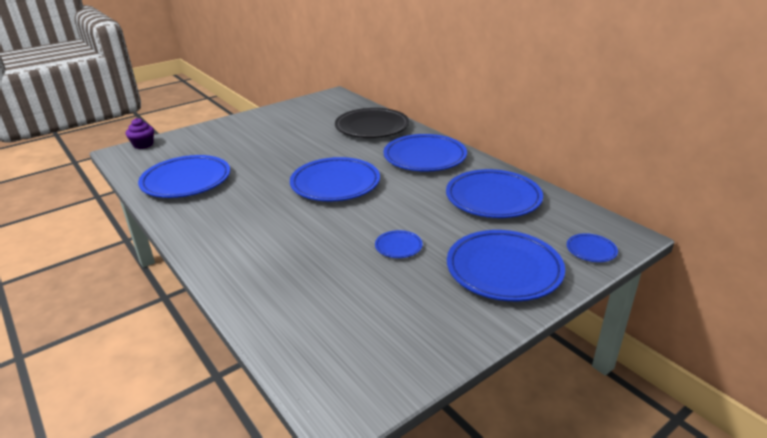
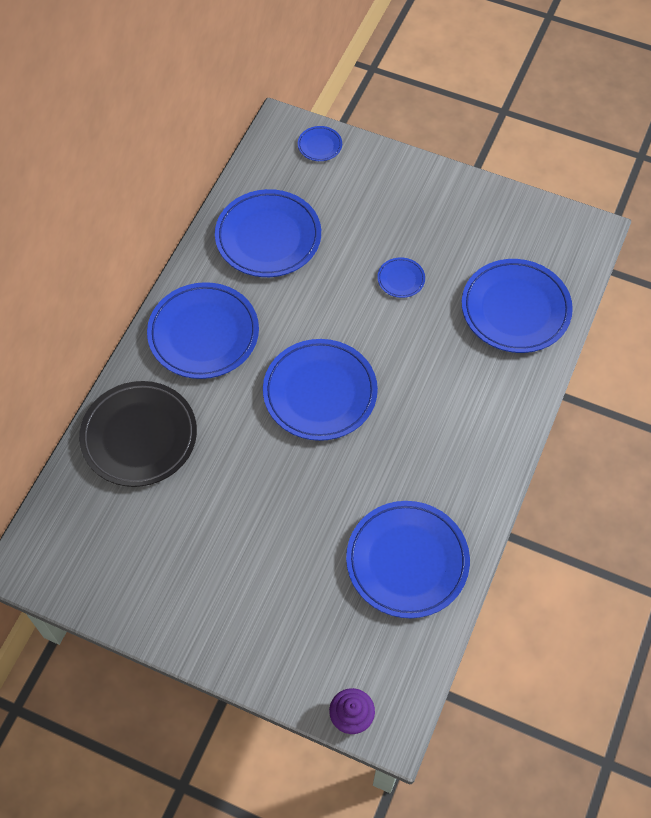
camera: 120 degrees left, 30 degrees up
blue plate [447,230,565,301] -> blue plate moved to [462,259,573,353]

